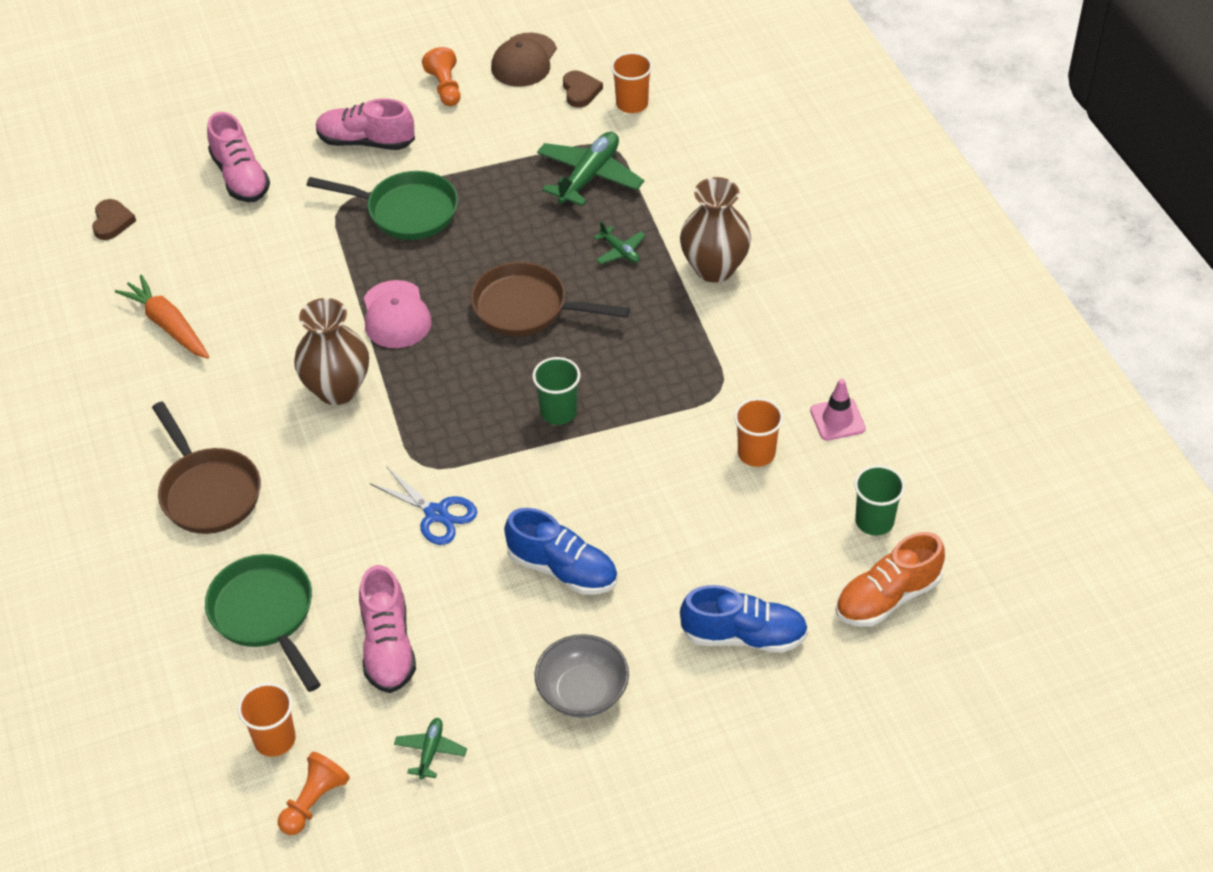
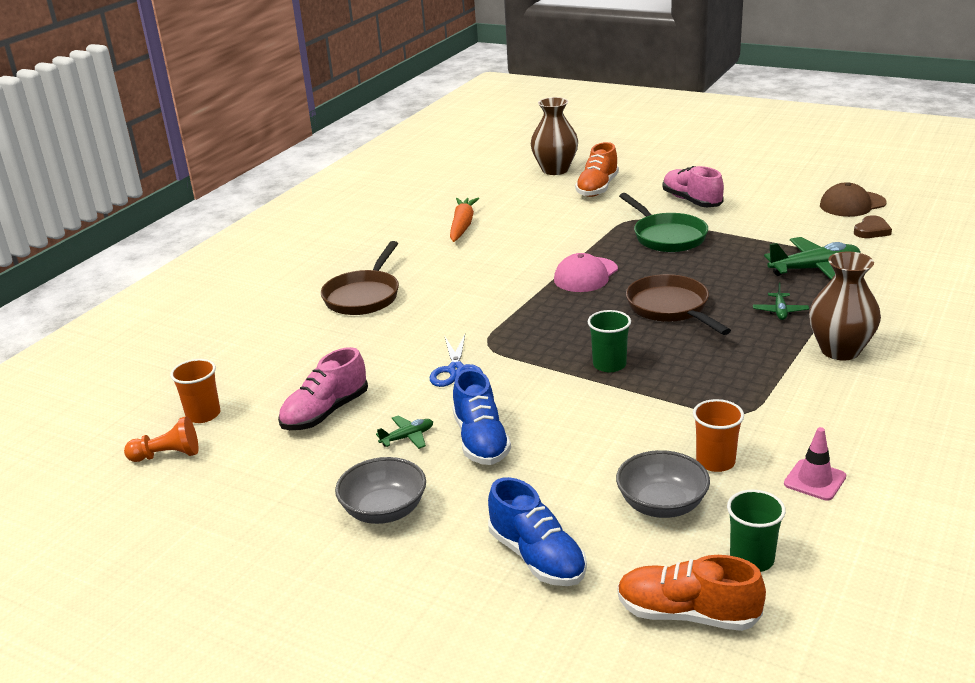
camera: 50 degrees right, 20 degrees down
brown heart [92,199,136,240] -> none
green pan [205,554,321,692] -> none
pink shoe [207,112,270,202] -> orange shoe [575,142,619,197]
brown vase [294,298,369,405] -> brown vase moved to [531,97,578,175]
green plane [394,718,467,779] -> green plane moved to [376,415,433,449]
orange pawn [422,47,460,106] -> none
orange cup [611,52,653,113] -> none
none -> grey bowl [616,450,710,518]

